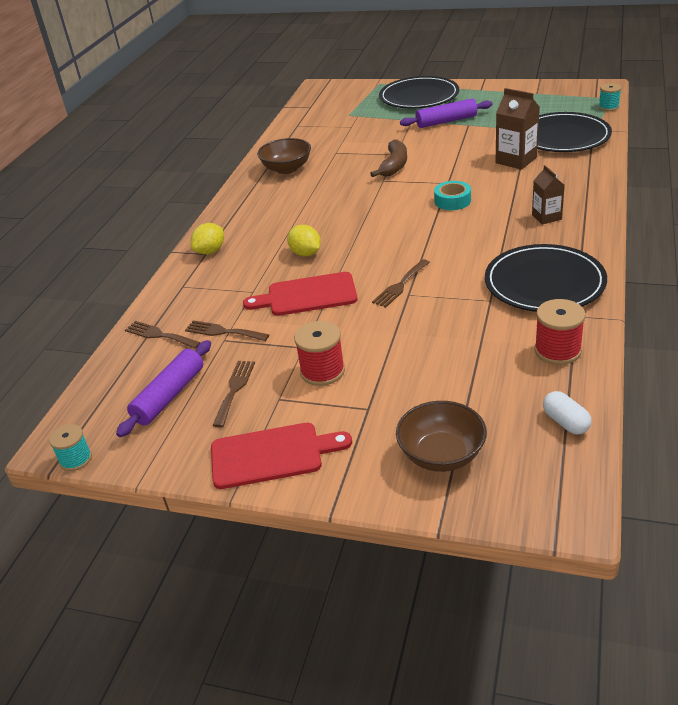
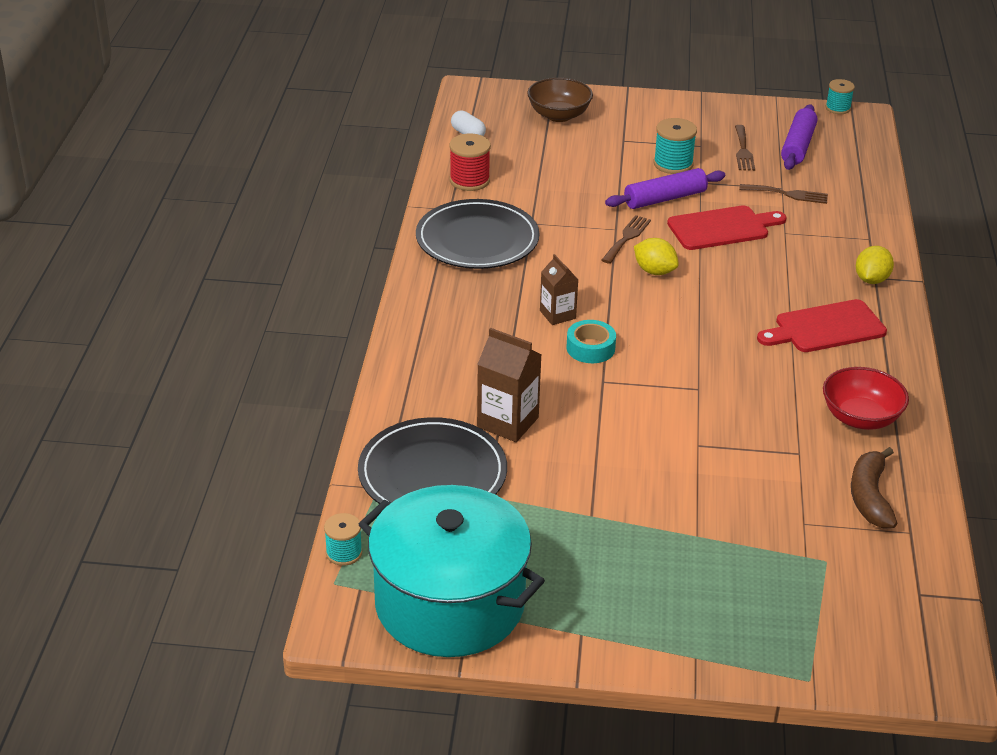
camera: 165 degrees right, 0 degrees up
brown fork [125,321,201,349] -> none
red cutting board [211,423,352,489] -> red cutting board moved to [757,299,887,352]
brown bowl [257,138,311,174] -> red bowl [823,367,909,430]
yellow lemon [287,225,321,256] -> yellow lemon moved to [634,238,679,275]
red spool [294,321,345,386] -> turquoise spool [653,118,697,174]
brown banana [370,139,407,177] -> brown banana moved to [851,447,898,529]
black plate [379,76,459,109] -> none
purple rolling pin [400,99,492,128] -> purple rolling pin moved to [605,168,725,209]
brown carton [532,165,565,225] -> brown carton moved to [540,254,578,325]
none -> turquoise pot [358,485,545,657]

